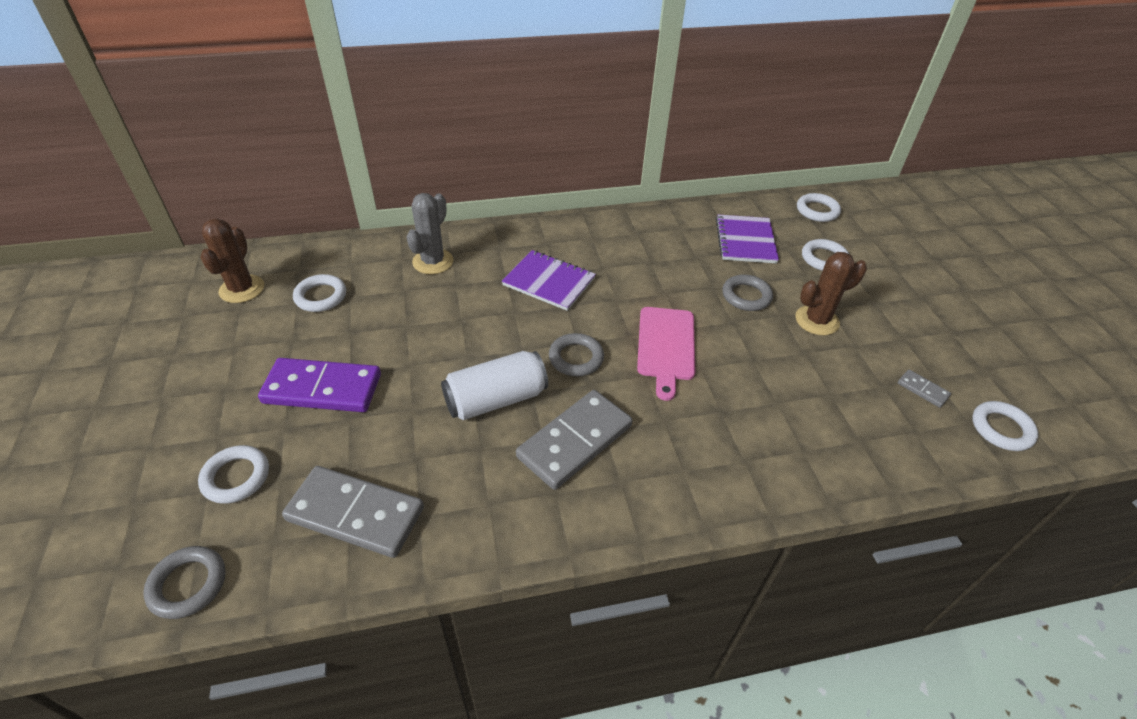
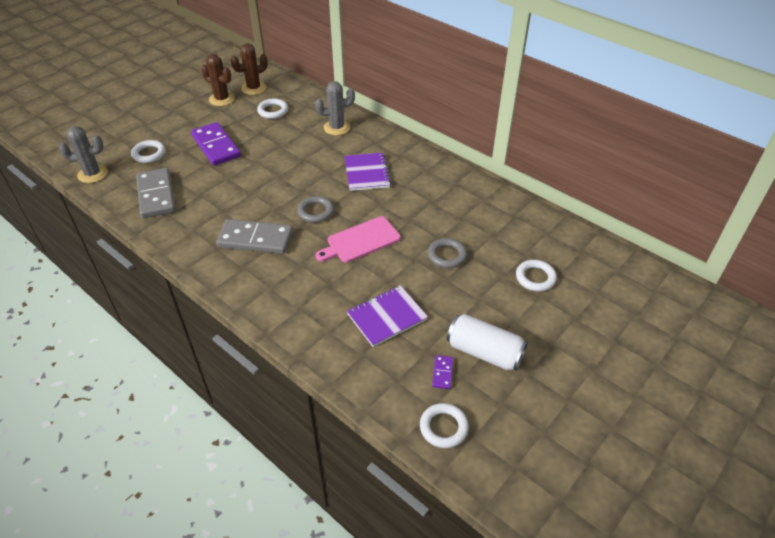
camera: 55 degrees right, 0 degrees up
grey ring [143,546,226,619] -> grey cactus [59,126,108,183]
white can [441,351,548,420] -> white can moved to [447,314,528,371]
purple notebook [716,215,779,263] -> purple notebook moved to [347,285,428,347]
brown cactus [795,252,867,336] -> brown cactus moved to [201,54,235,106]
white ring [797,193,841,222] -> none
grey domino [898,369,951,408] -> purple domino [432,355,453,389]

